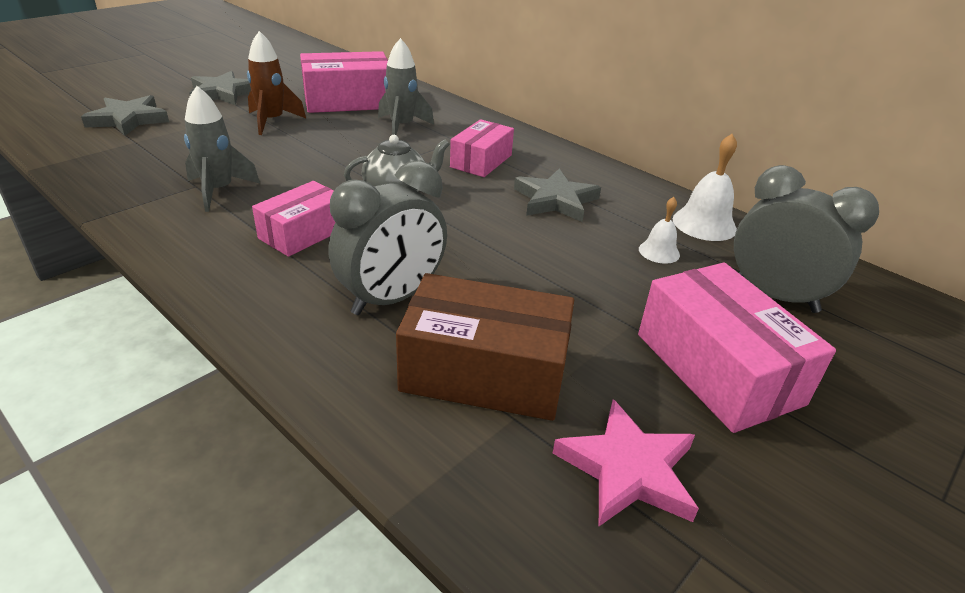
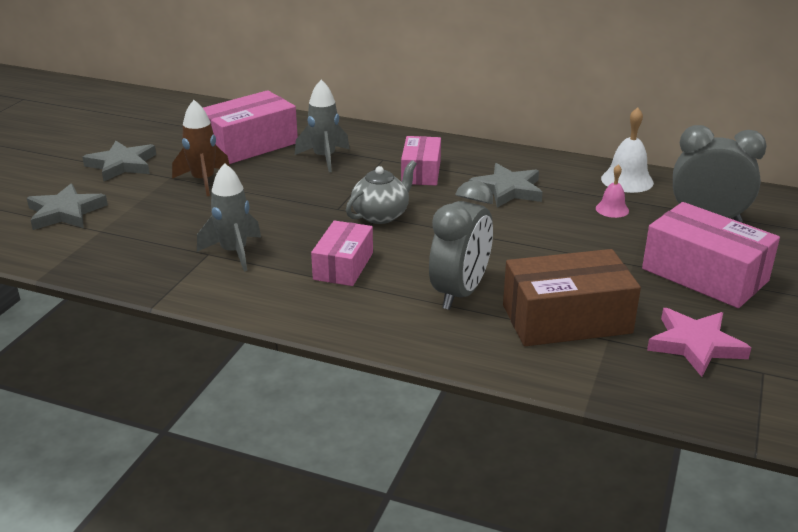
camera: 20 degrees left, 5 degrees down
white bell [639,197,680,264] -> pink bell [596,164,629,218]

